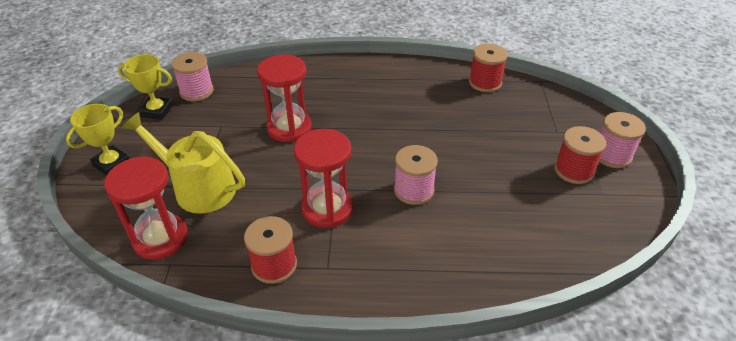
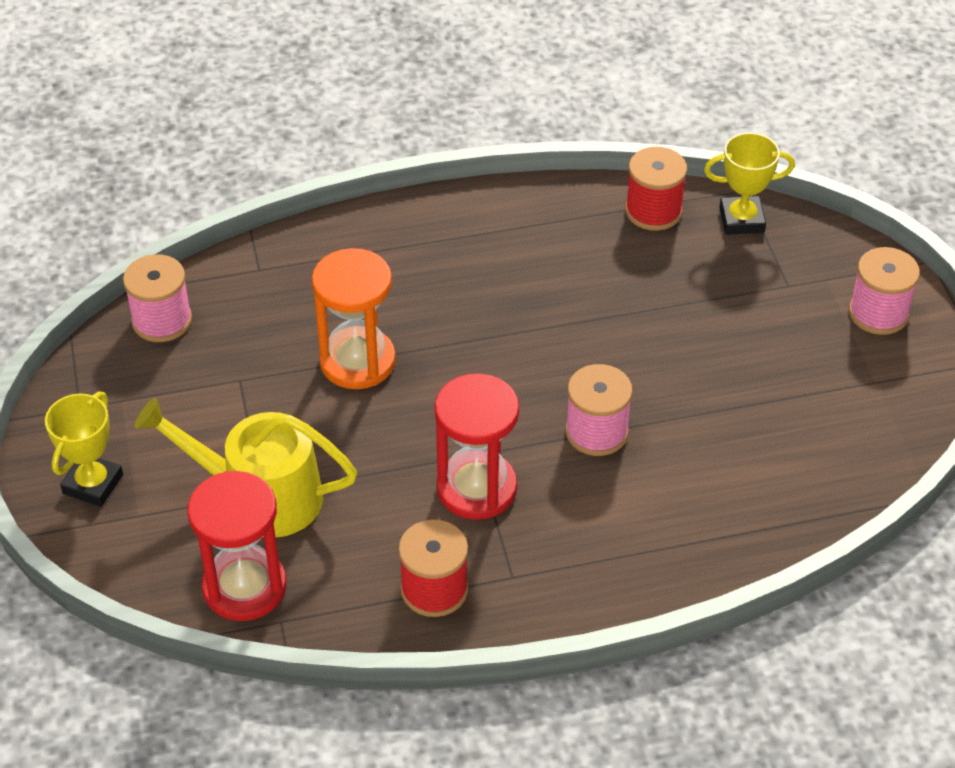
camera: 15 degrees left, 5 degrees up
yellow trophy [118,54,173,120] -> yellow trophy moved to [704,133,795,235]
red hourglass [257,54,312,142] -> orange hourglass [312,248,396,389]
red spool [554,126,606,184] -> none

